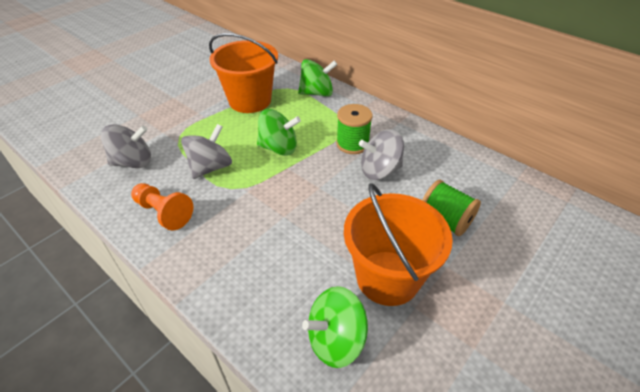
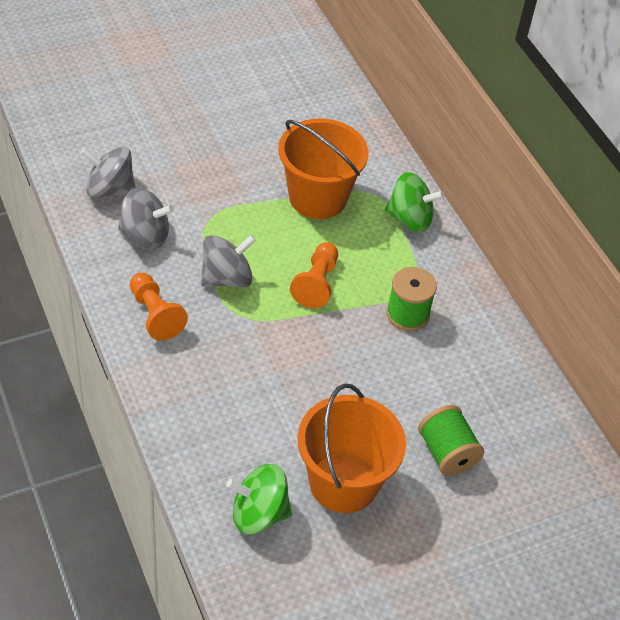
camera: 20 degrees right, 5 degrees up
green spinning top [257,109,301,156] -> orange pawn [290,242,338,308]
grey spinning top [359,129,404,180] -> grey spinning top moved to [80,147,136,198]

